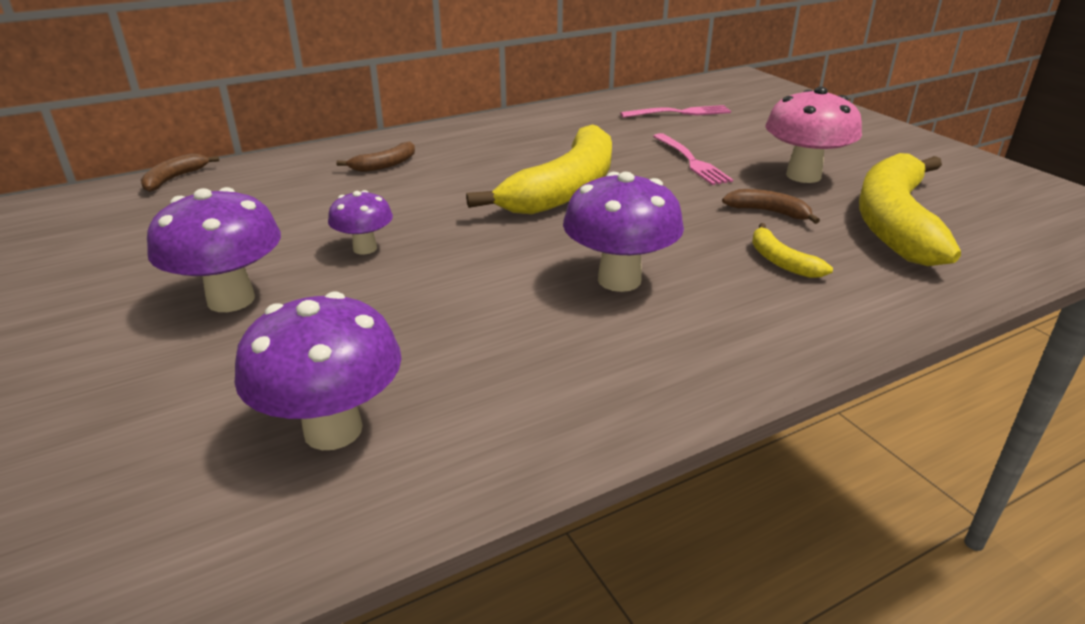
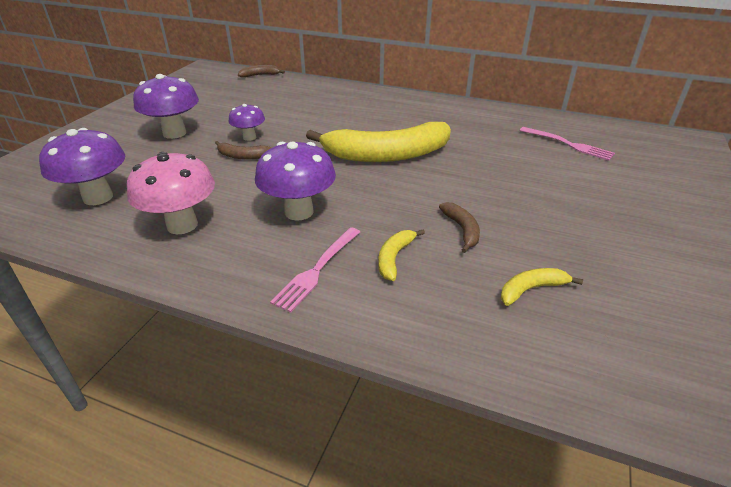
camera: 50 degrees right, 5 degrees up
brown banana [336,141,415,172] -> brown banana moved to [215,141,272,160]
pink fork [653,133,733,185] -> pink fork moved to [270,227,360,313]
pink mushroom [766,87,862,183] -> pink mushroom moved to [127,152,215,234]
yellow banana [859,153,961,266] -> yellow banana [501,268,583,306], size x0.42

